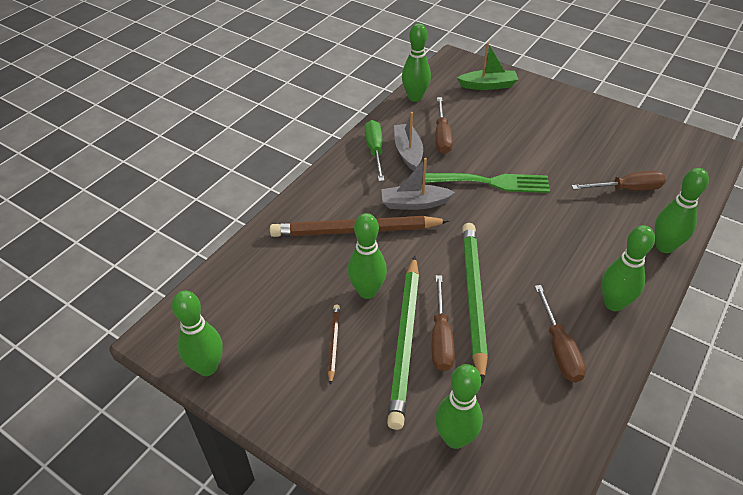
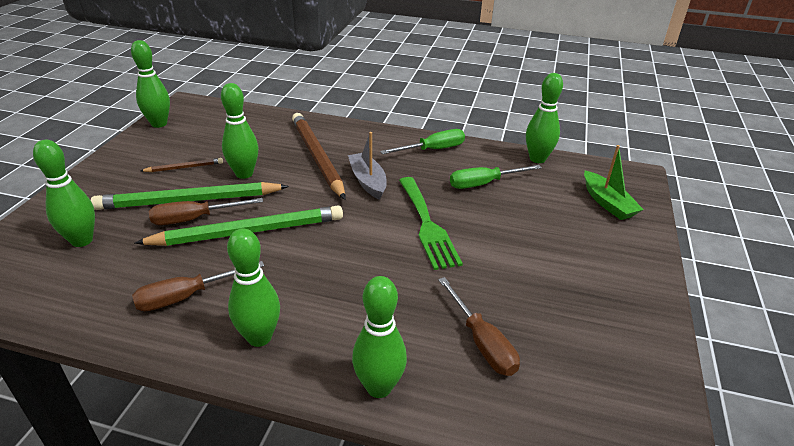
camera: 70 degrees right, 10 degrees down
grey boat [394,112,423,171] -> none
brown screwdriver [435,97,453,154] -> green screwdriver [450,165,542,189]

